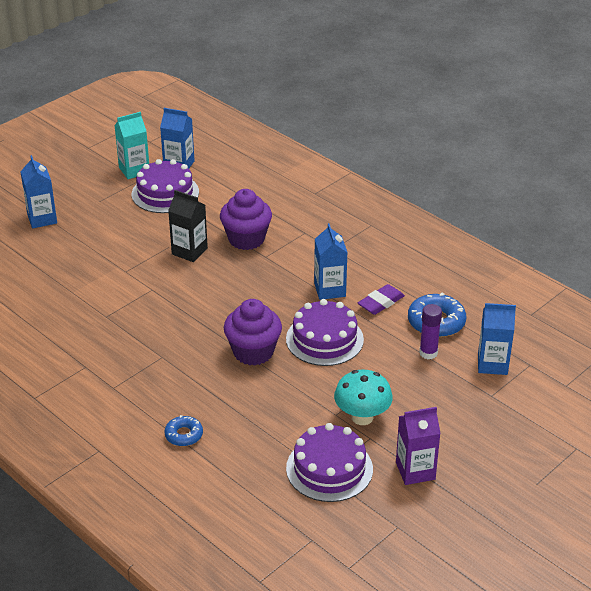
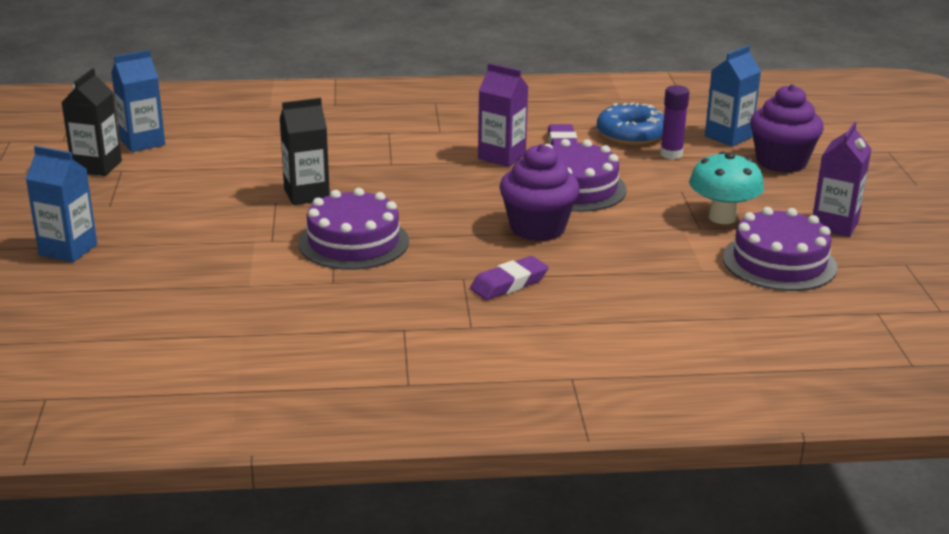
camera: 50 degrees left, 10 degrees down
turquoise carton [114,112,149,179] -> black carton [61,68,122,176]
purple cake [132,159,199,213] -> purple cake moved to [298,188,409,270]
blue donut [164,415,203,446] -> none
purple cupcake [220,189,272,250] -> purple cupcake moved to [750,84,824,173]
blue carton [314,223,348,300] -> purple carton [478,63,528,167]
none -> purple eraser [470,256,548,300]

